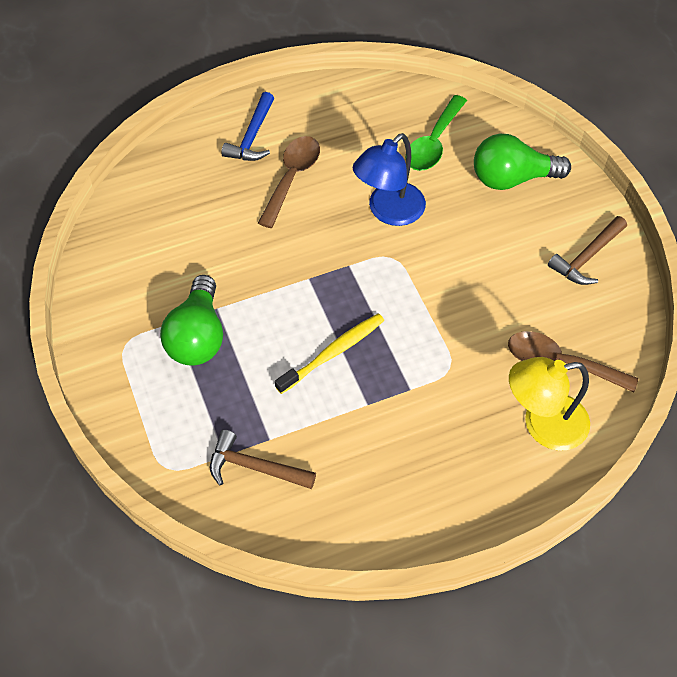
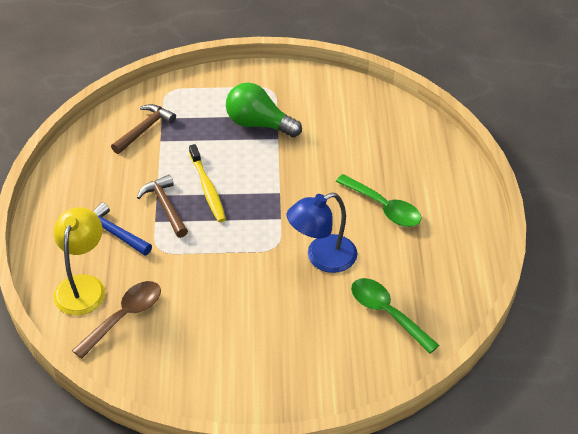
camera: 110 degrees right, 10 degrees down
blue hammer [221,92,274,161] -> blue hammer moved to [93,202,152,256]
brown spoon [258,136,320,228] -> green spoon [335,174,421,227]
blue lamp [353,133,426,226] -> blue lamp turned 90 degrees counterclockwise [287,193,357,273]
green light bulb [474,134,571,190] -> none
brown hammer [548,216,627,285] -> brown hammer moved to [137,175,188,238]

